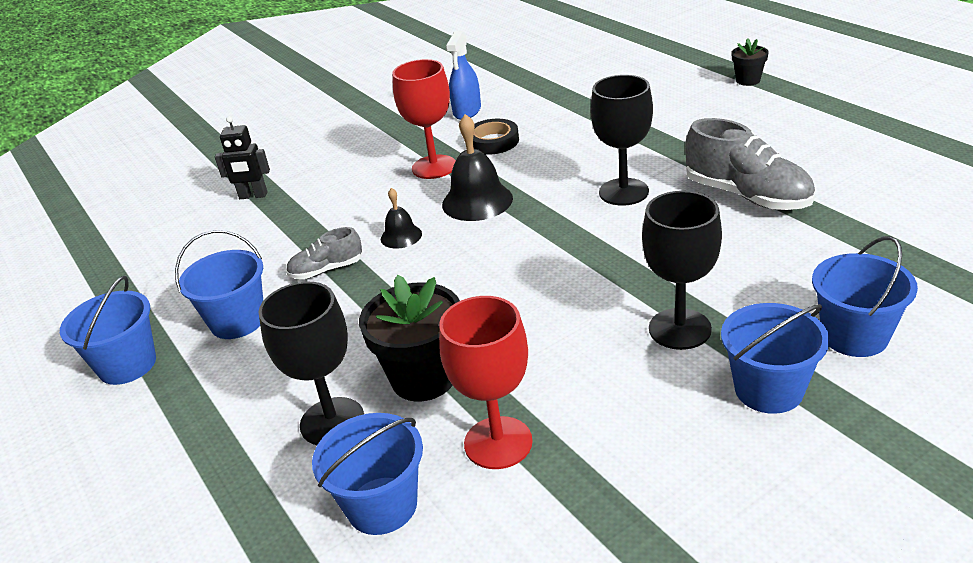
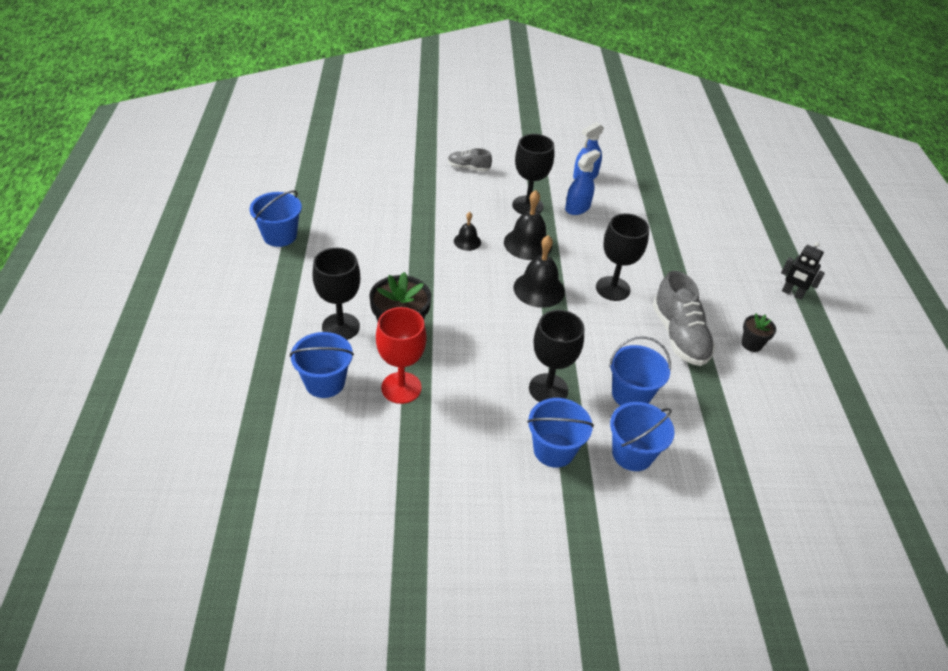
camera: 25 degrees right, 10 degrees up
blue bucket [175,230,263,339] -> blue bucket moved to [609,336,671,406]
black robot [215,116,270,199] -> black robot moved to [781,242,825,300]
grey shoe [286,227,362,279] -> grey shoe moved to [448,148,492,171]
red goblet [392,59,456,179] -> black goblet [512,134,554,214]
black tape [473,119,519,155] -> blue spray bottle [565,150,600,215]
black flower pot [731,39,769,86] -> black flower pot moved to [741,314,776,352]
none -> black bell [514,235,565,308]

